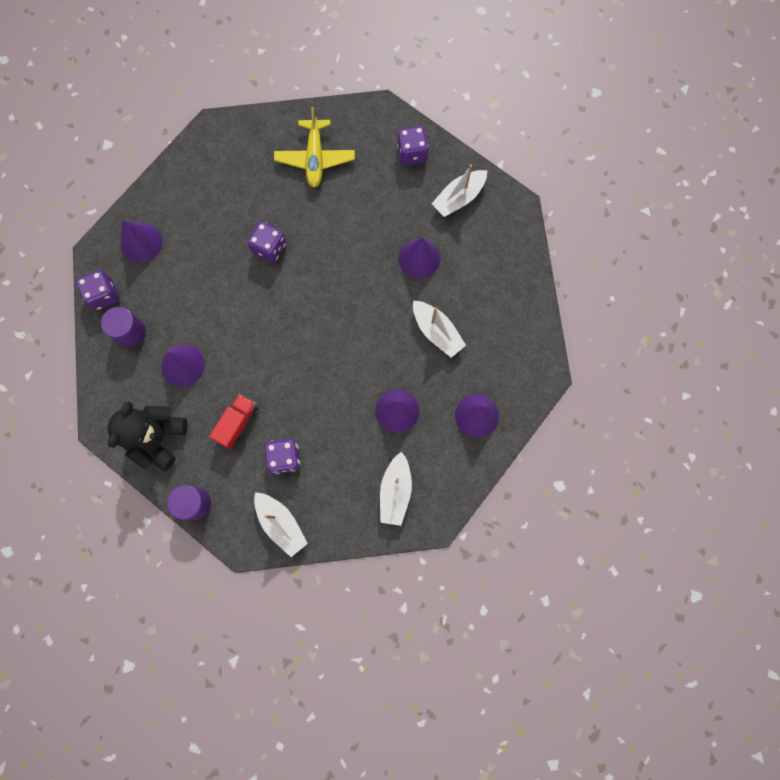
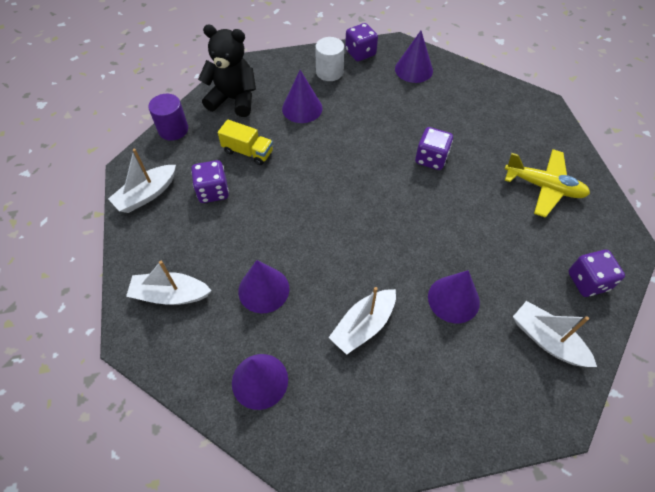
camera: 85 degrees right, 20 degrees down
purple cylinder [101,307,146,347] -> white cylinder [315,37,344,81]
red truck [209,394,258,449] -> yellow truck [218,119,273,165]
yellow plane [274,107,355,187] -> yellow plane turned 150 degrees counterclockwise [505,149,590,218]

